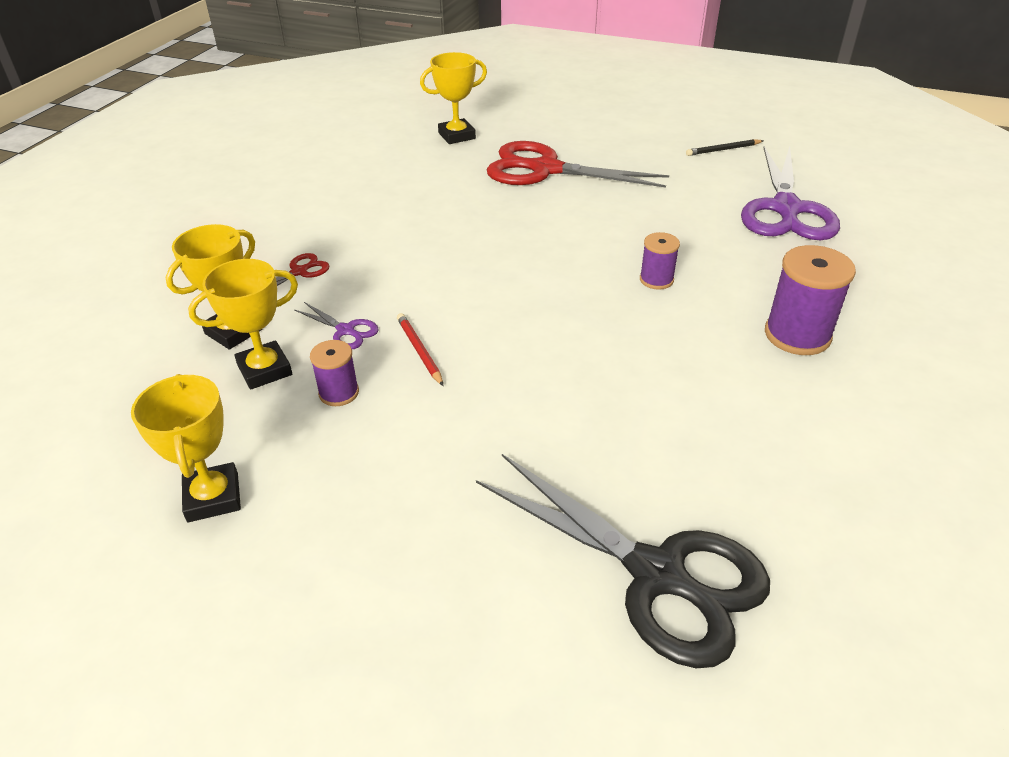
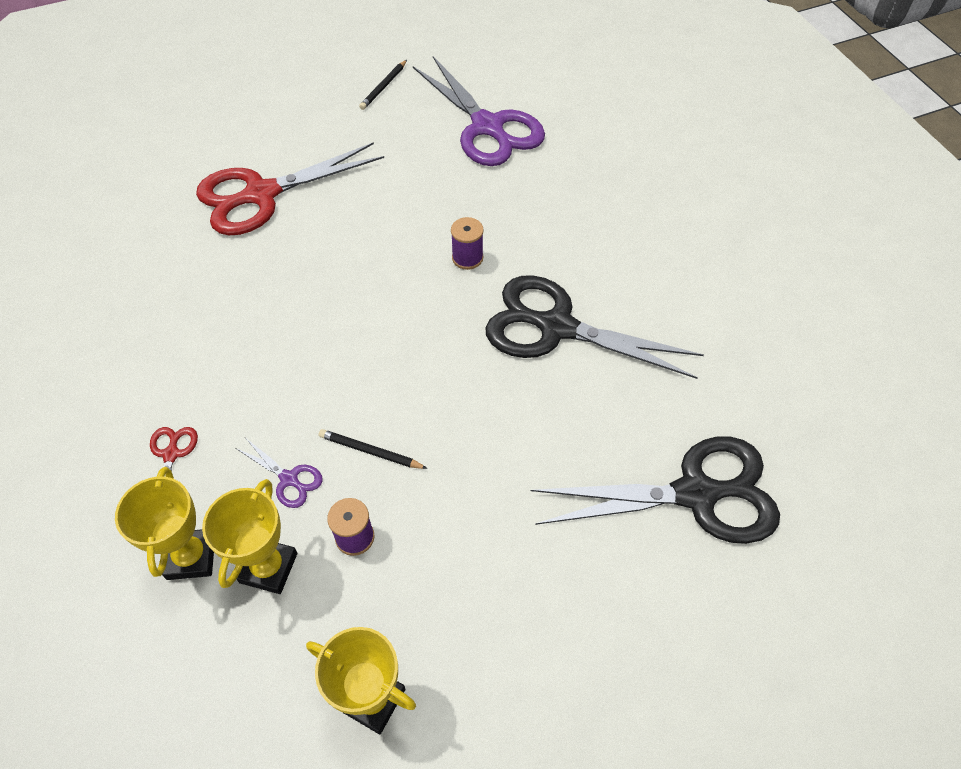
camera: 45 degrees left, 15 degrees up
purple scissors [295,302,379,349] -> purple scissors turned 45 degrees clockwise [235,439,323,508]
red pencil [397,313,443,386] -> black pencil [319,429,428,469]
yellow trophy [420,52,487,144] -> none
purple spool [765,245,856,355] -> none
none -> black scissors [485,275,704,379]

